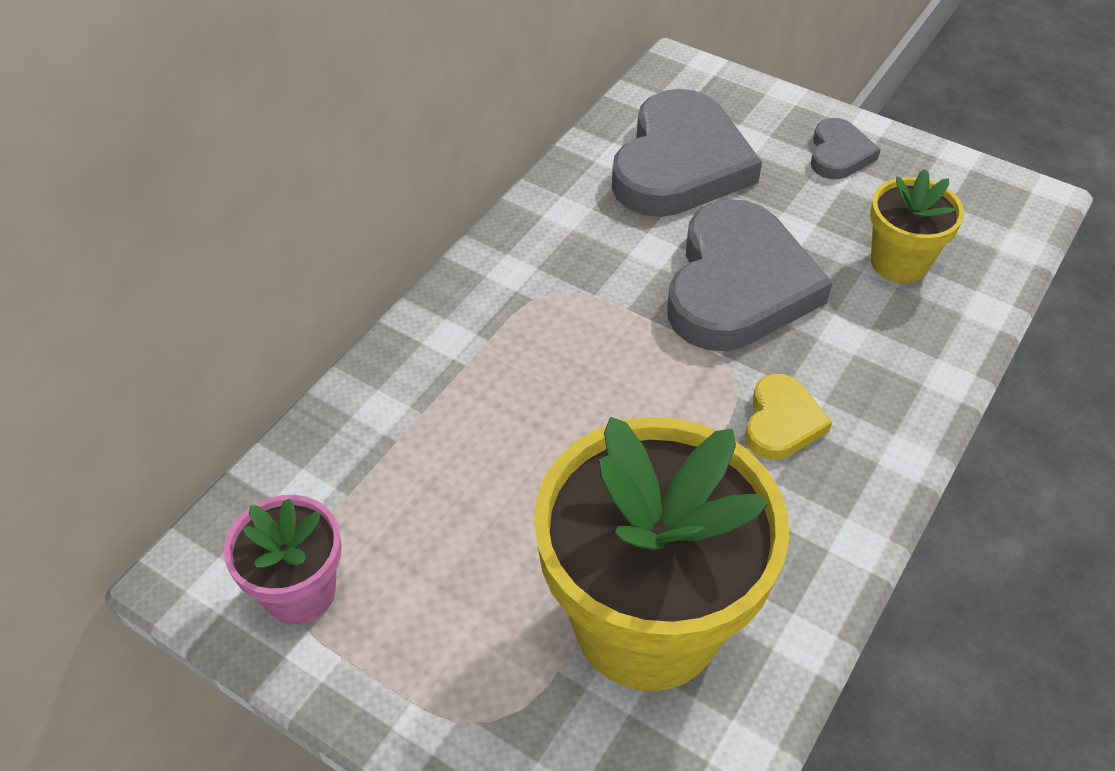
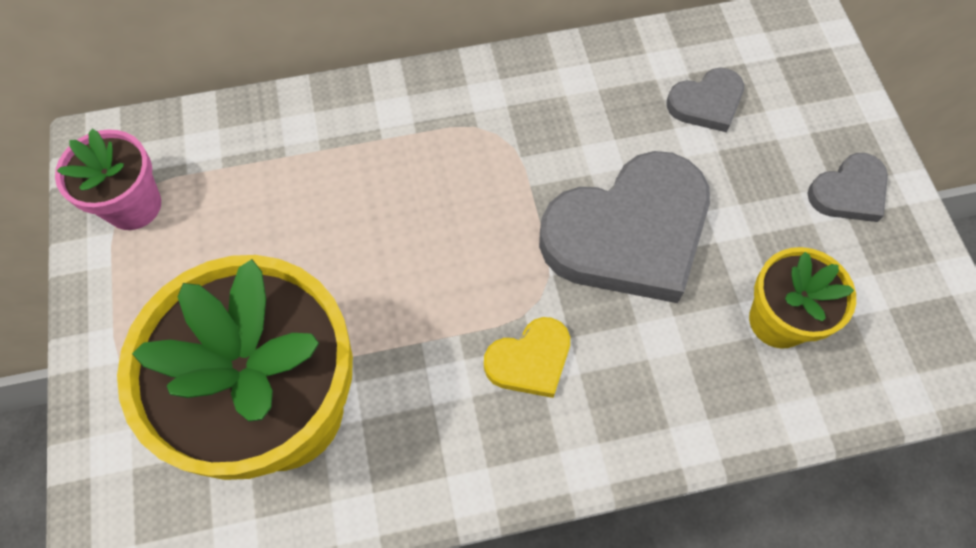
camera: 45 degrees right, 15 degrees up
grey heart [612,89,762,217] -> grey heart [666,68,744,132], size x0.48

